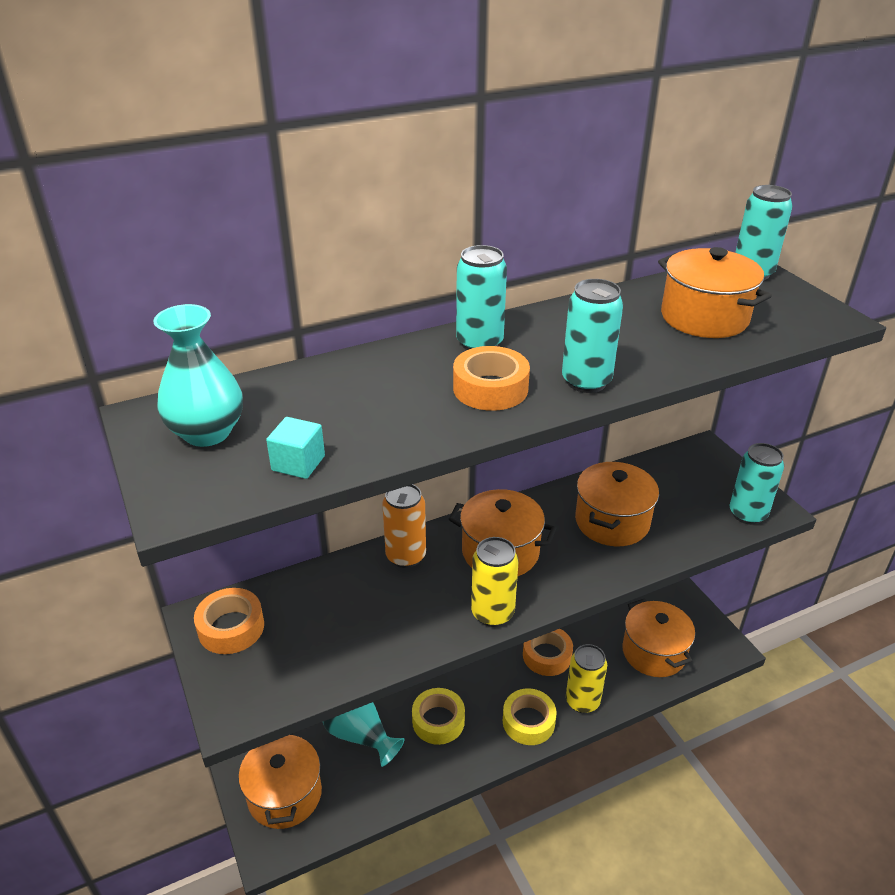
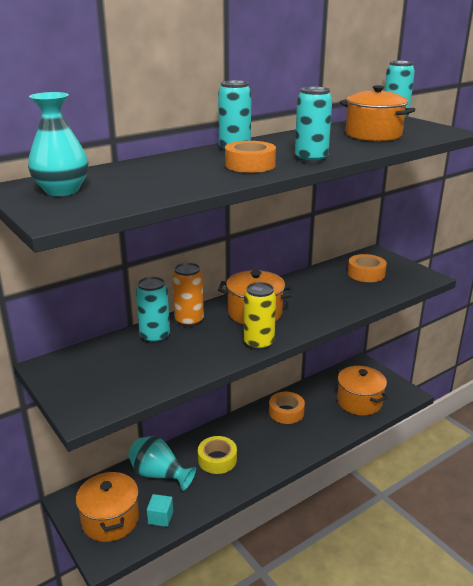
camera: 10 degrees left, 10 degrees down
orange tape [194,588,264,654] -> orange tape moved to [348,254,387,282]
turquoise cube [266,417,325,479] -> turquoise cube moved to [147,494,173,527]
yellow tape [503,688,557,745] -> none
yellow can [566,644,607,713] -> none
orange pot [575,461,659,546] -> none
turquoise can [730,443,784,525] -> turquoise can moved to [136,277,170,344]

